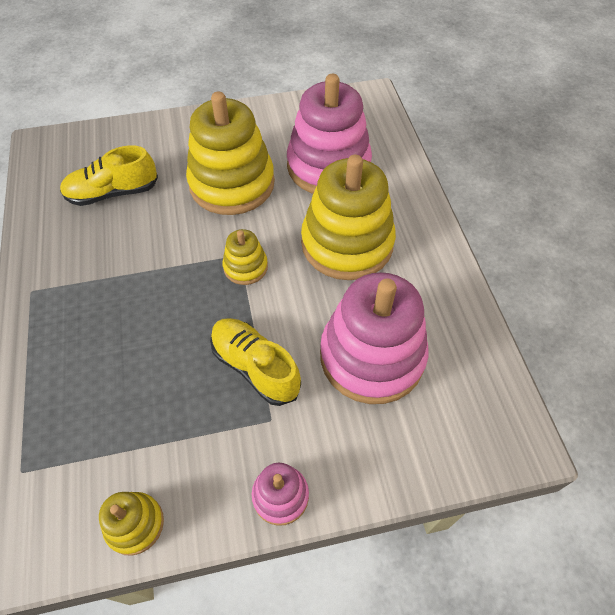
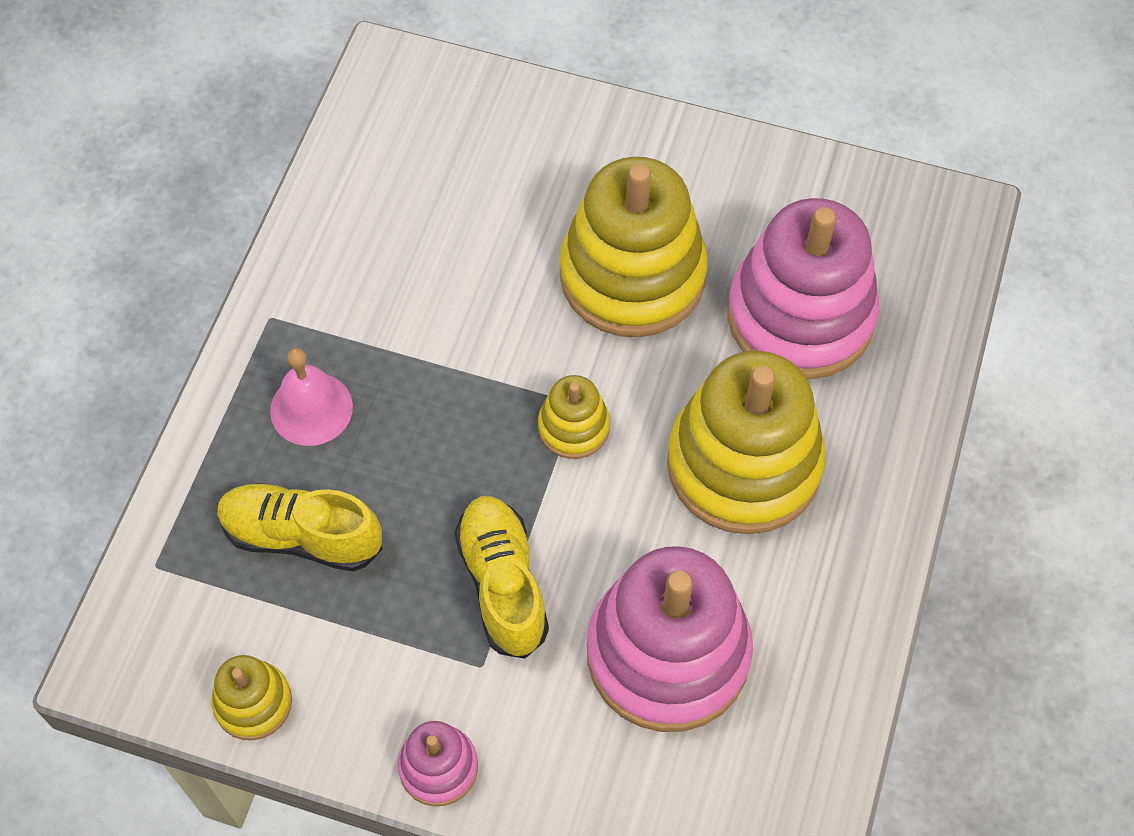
camera: 30 degrees right, 5 degrees up
yellow shoe [60,145,158,206] -> yellow shoe moved to [217,483,383,571]
none -> pink bell [270,348,353,446]

